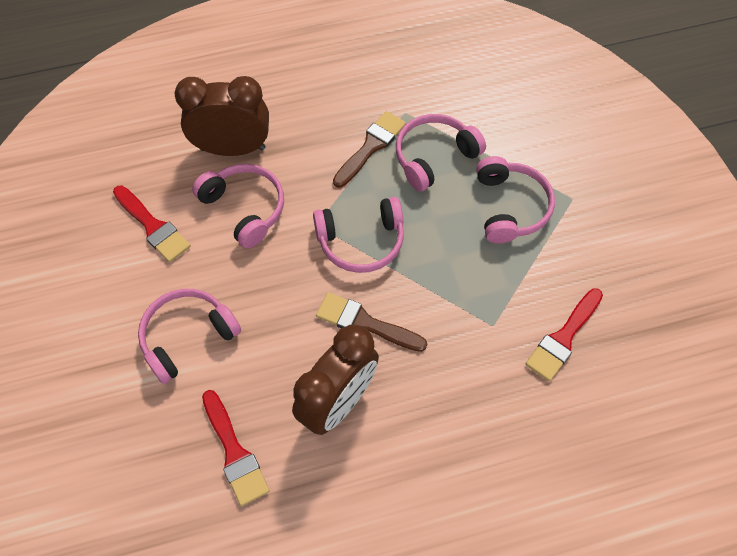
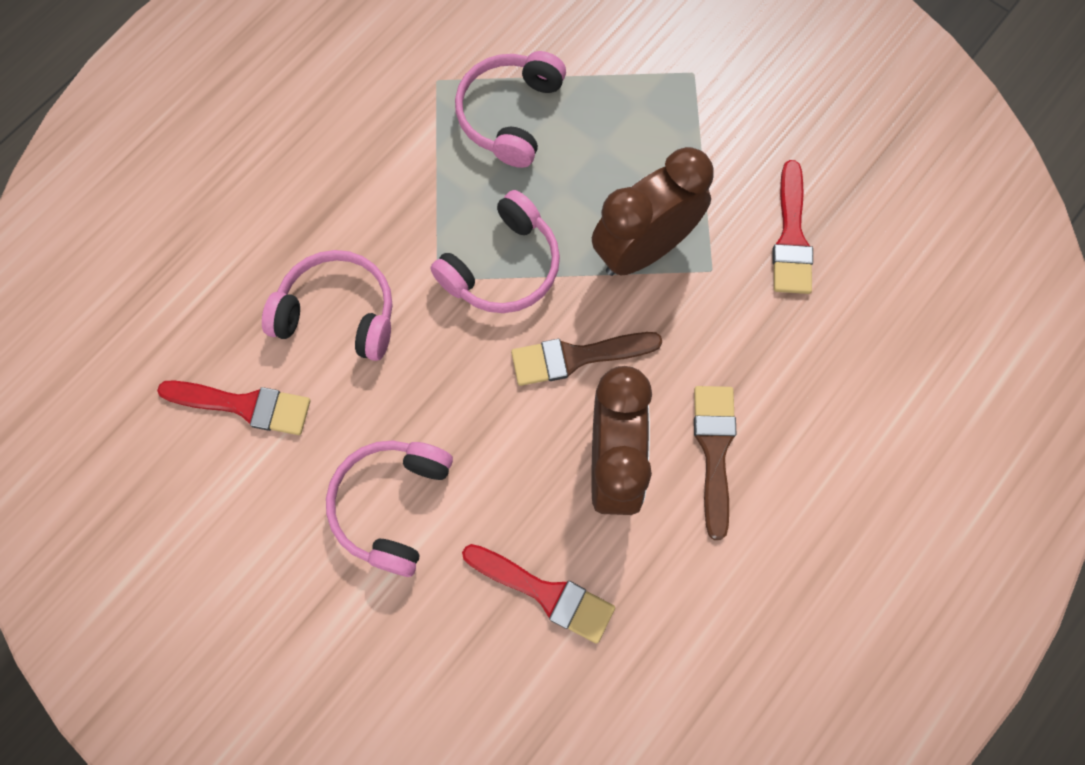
camera: 35 degrees left, 10 degrees up
brown clock [175,76,269,156] -> brown clock moved to [592,147,714,276]
brown brush [333,111,406,188] -> brown brush moved to [694,386,736,540]
pink headphones [476,156,555,244] -> none

